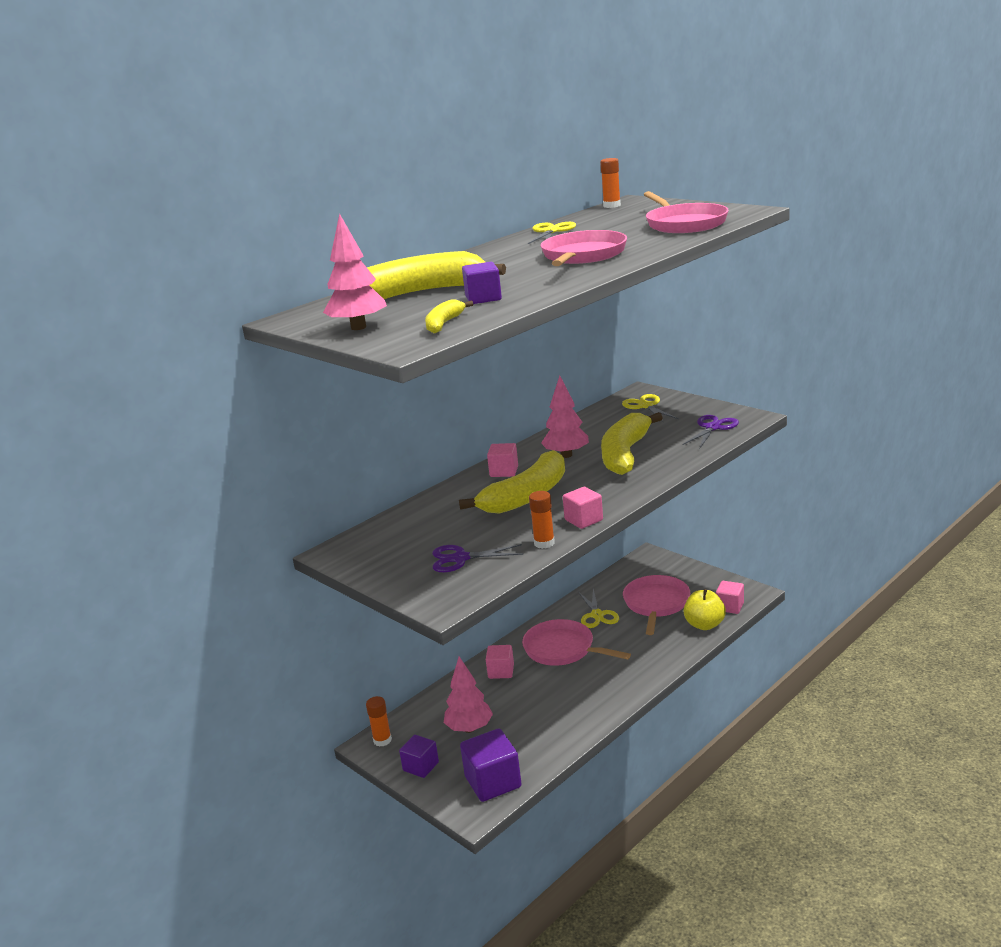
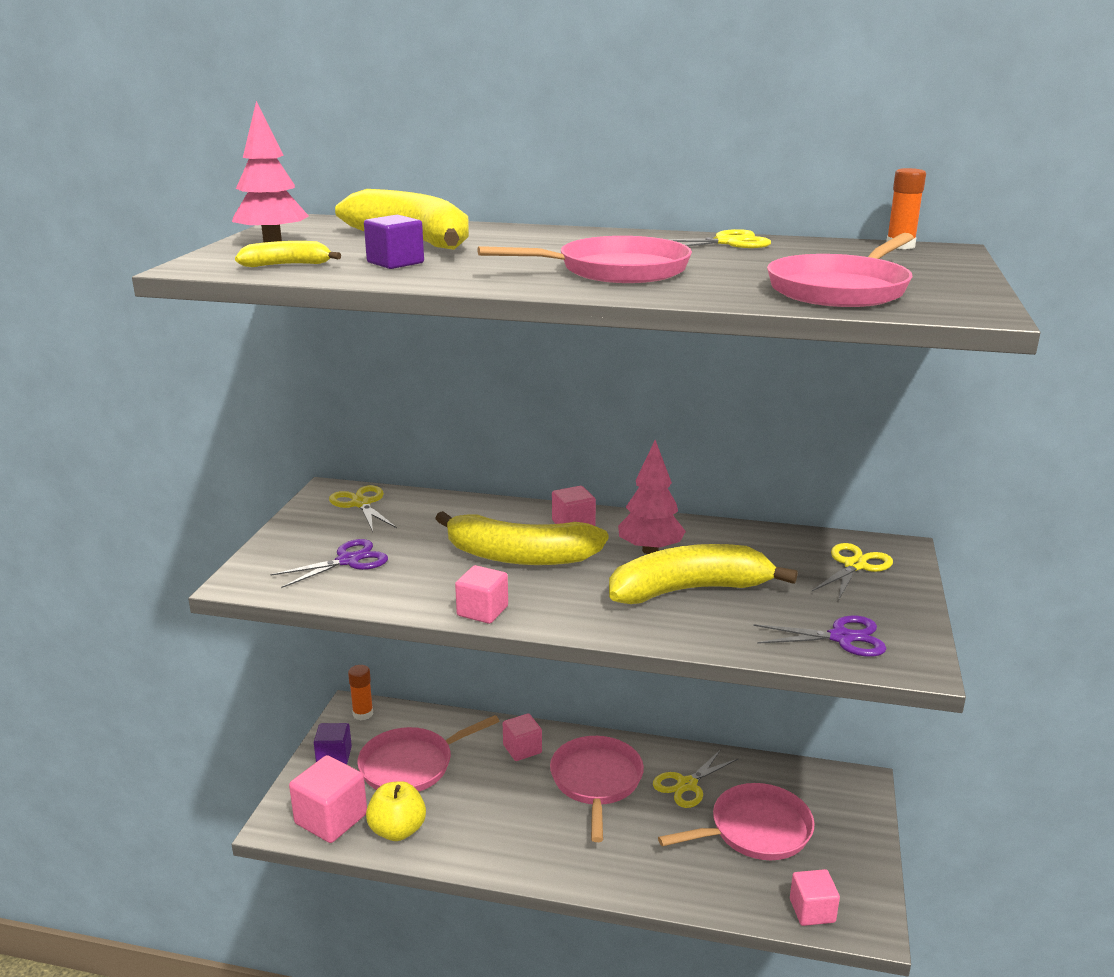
camera: 55 degrees right, 0 degrees up
purple scissors [433,544,524,572] -> purple scissors turned 90 degrees clockwise [270,539,388,588]
pink tree [444,656,493,733] -> pink pan [357,715,500,792]
purple cube [460,728,522,802] -> pink cube [289,755,367,843]
orange glue stick [529,491,555,549] -> none
yellow apple [684,589,726,630] -> yellow apple moved to [366,781,426,841]
none -> yellow scissors [329,485,397,532]

